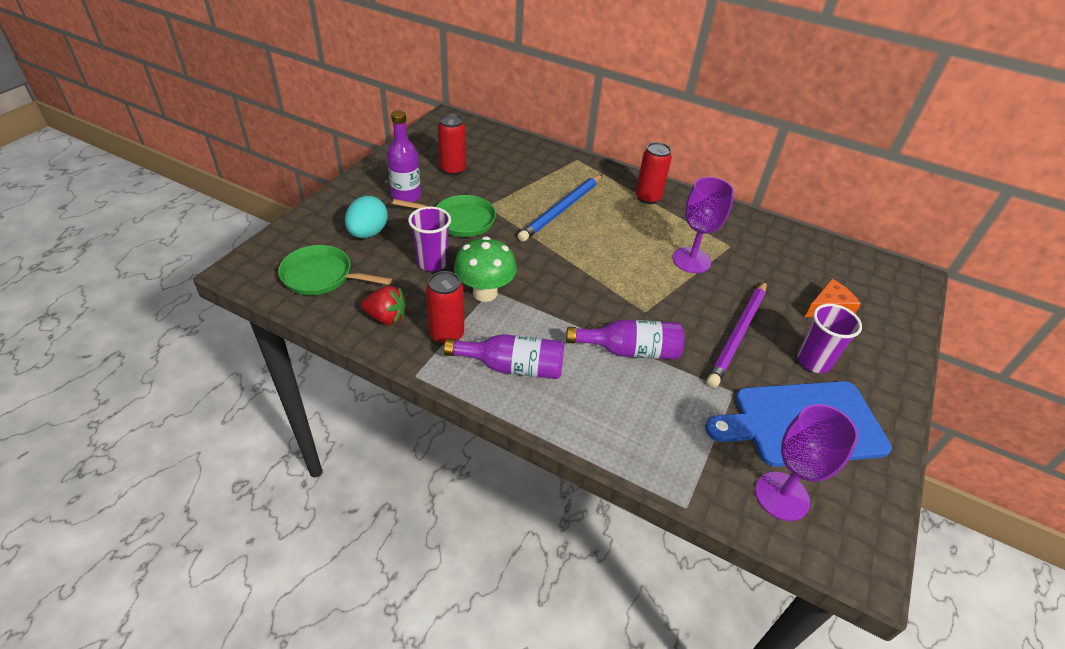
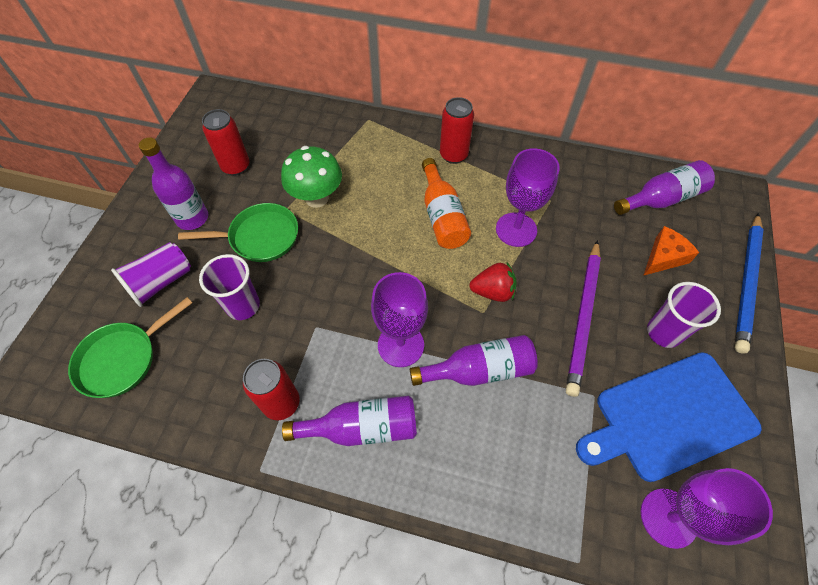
camera: 10 degrees left, 15 degrees up
green pan [278,245,392,295] -> green pan turned 45 degrees counterclockwise [68,297,192,398]
turquoise egg [345,196,388,238] -> purple cup [111,242,191,307]
red strawberry [361,286,406,325] -> red strawberry moved to [469,263,517,302]
green mushroom [454,237,517,302] -> green mushroom moved to [281,146,342,208]
blue pencil [518,174,602,242] -> blue pencil moved to [735,213,764,354]
none -> purple goblet [371,272,428,367]
none -> orange bottle [422,158,471,249]
none -> purple bottle [614,160,715,215]

